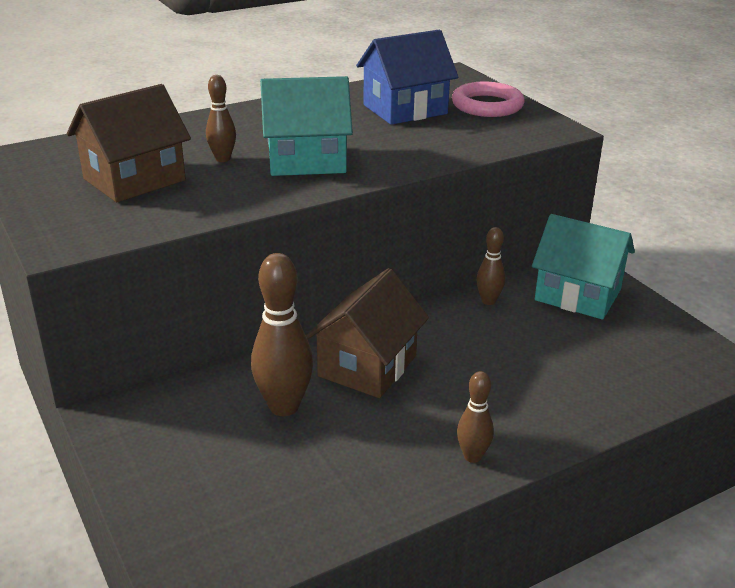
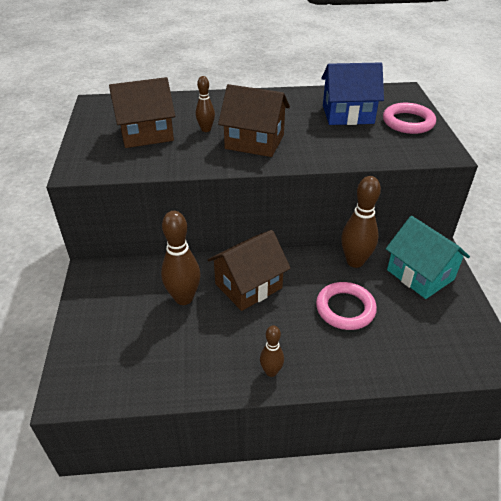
camera: 25 degrees right, 10 degrees up
turquoise house [260,76,353,176] -> brown house [218,84,290,157]
brown bowling pin [476,227,505,305] -> brown bowling pin [341,176,381,268], size x1.78
none -> pink ring [316,282,377,330]

